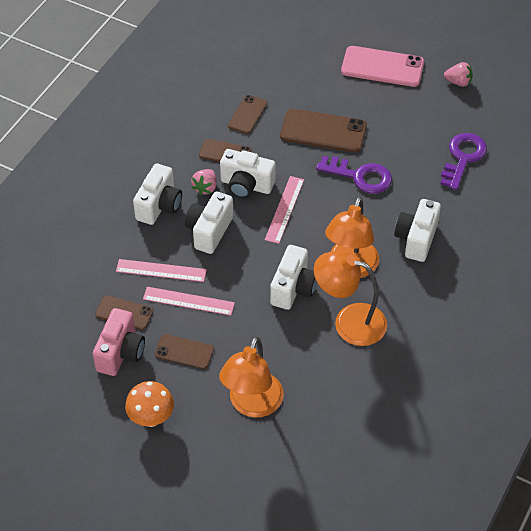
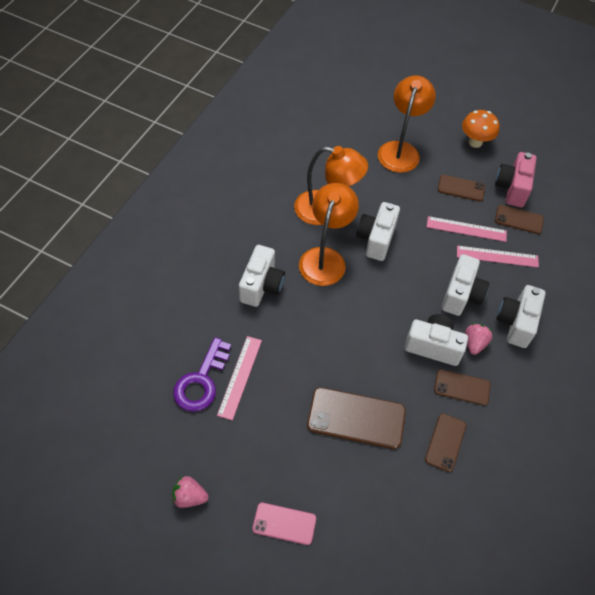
camera: 175 degrees right, 5 degrees up
pink ruler [265,176,304,244] -> pink ruler moved to [217,336,262,420]
purple key [316,156,392,194] -> none
pink phone [341,46,424,87] -> pink phone [252,503,316,545], size x0.59

